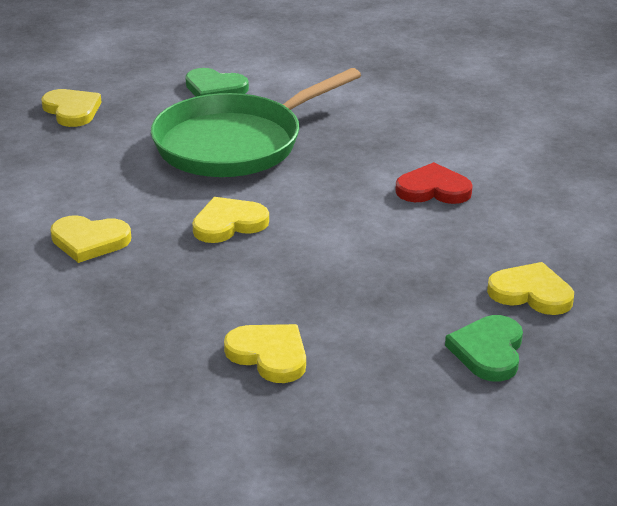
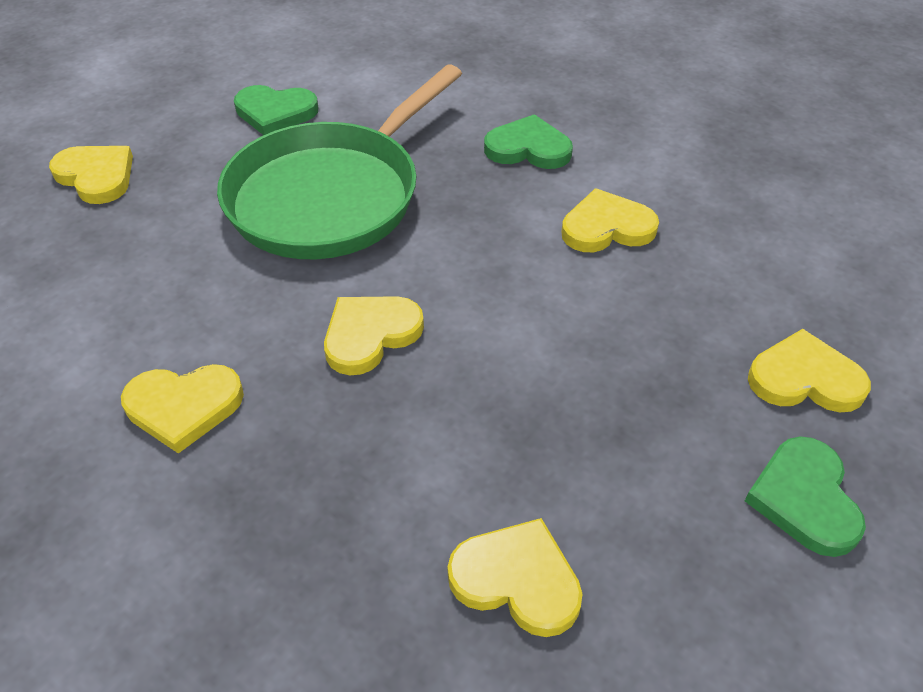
camera: 15 degrees left, 15 degrees up
red heart [395,162,473,204] -> yellow heart [561,188,659,252]
none -> green heart [484,114,573,169]

